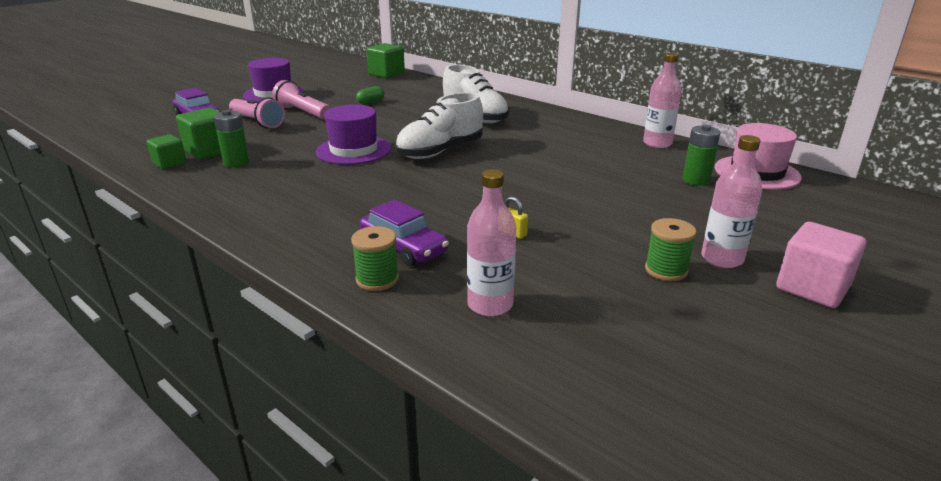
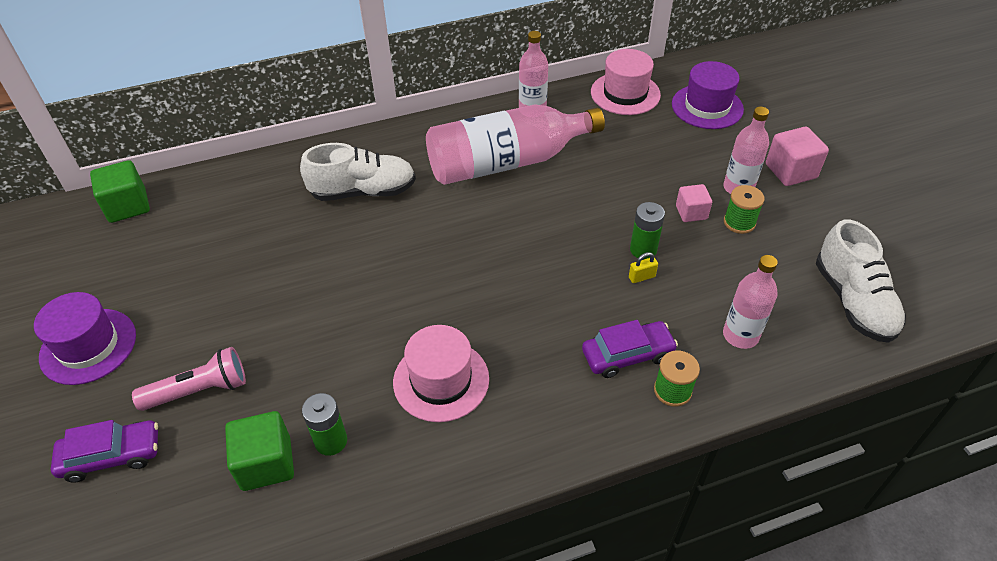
camera: 60 degrees left, 20 degrees up
green cube [146,134,186,169] -> none
pink flashlight [272,80,331,119] -> none
purple hat [316,104,391,165] -> purple hat moved to [672,61,744,129]
green capsule [356,86,384,104] -> none
white shoe [395,92,483,159] -> white shoe moved to [816,220,906,343]
green battery [683,125,721,186] -> green battery moved to [630,202,665,259]
none -> pink hat [393,325,489,422]
none -> pink bottle [426,104,605,185]
none -> pink cube [676,184,712,222]

